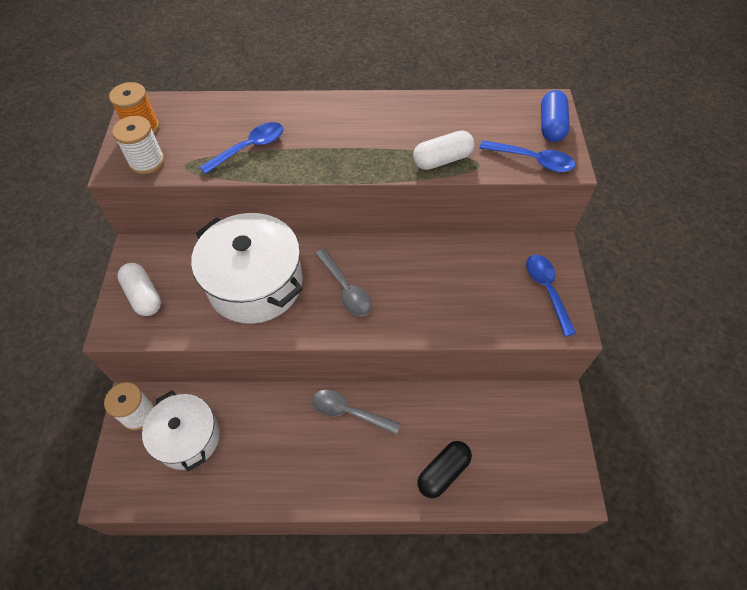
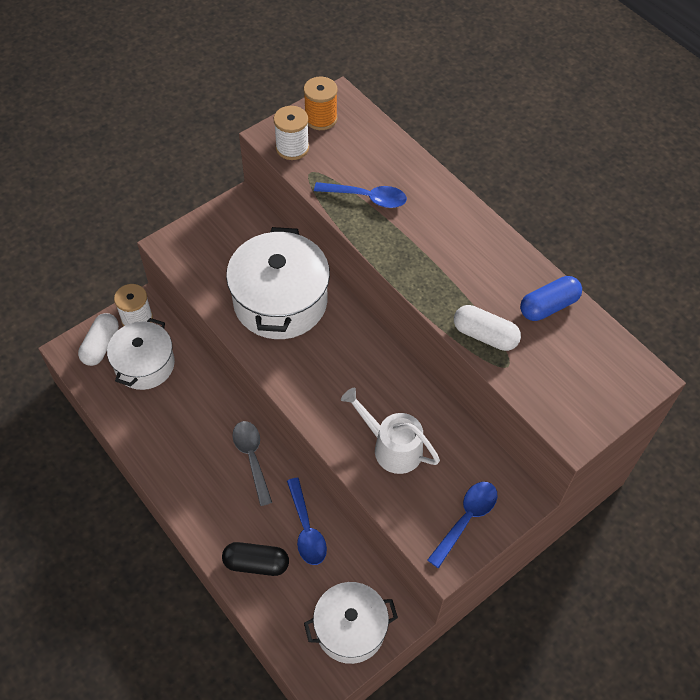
camera: 50 degrees right, 0 degrees up
white capsule [117,263,161,316] -> white capsule moved to [78,313,119,366]
grey spoon [315,249,372,316] -> none
blue spoon [479,140,575,172] -> blue spoon moved to [287,478,327,565]
blue capsule [541,90,570,142] -> blue capsule moved to [520,276,582,321]
none -> white pot [304,582,398,664]
none -> white watering can [341,388,440,474]

